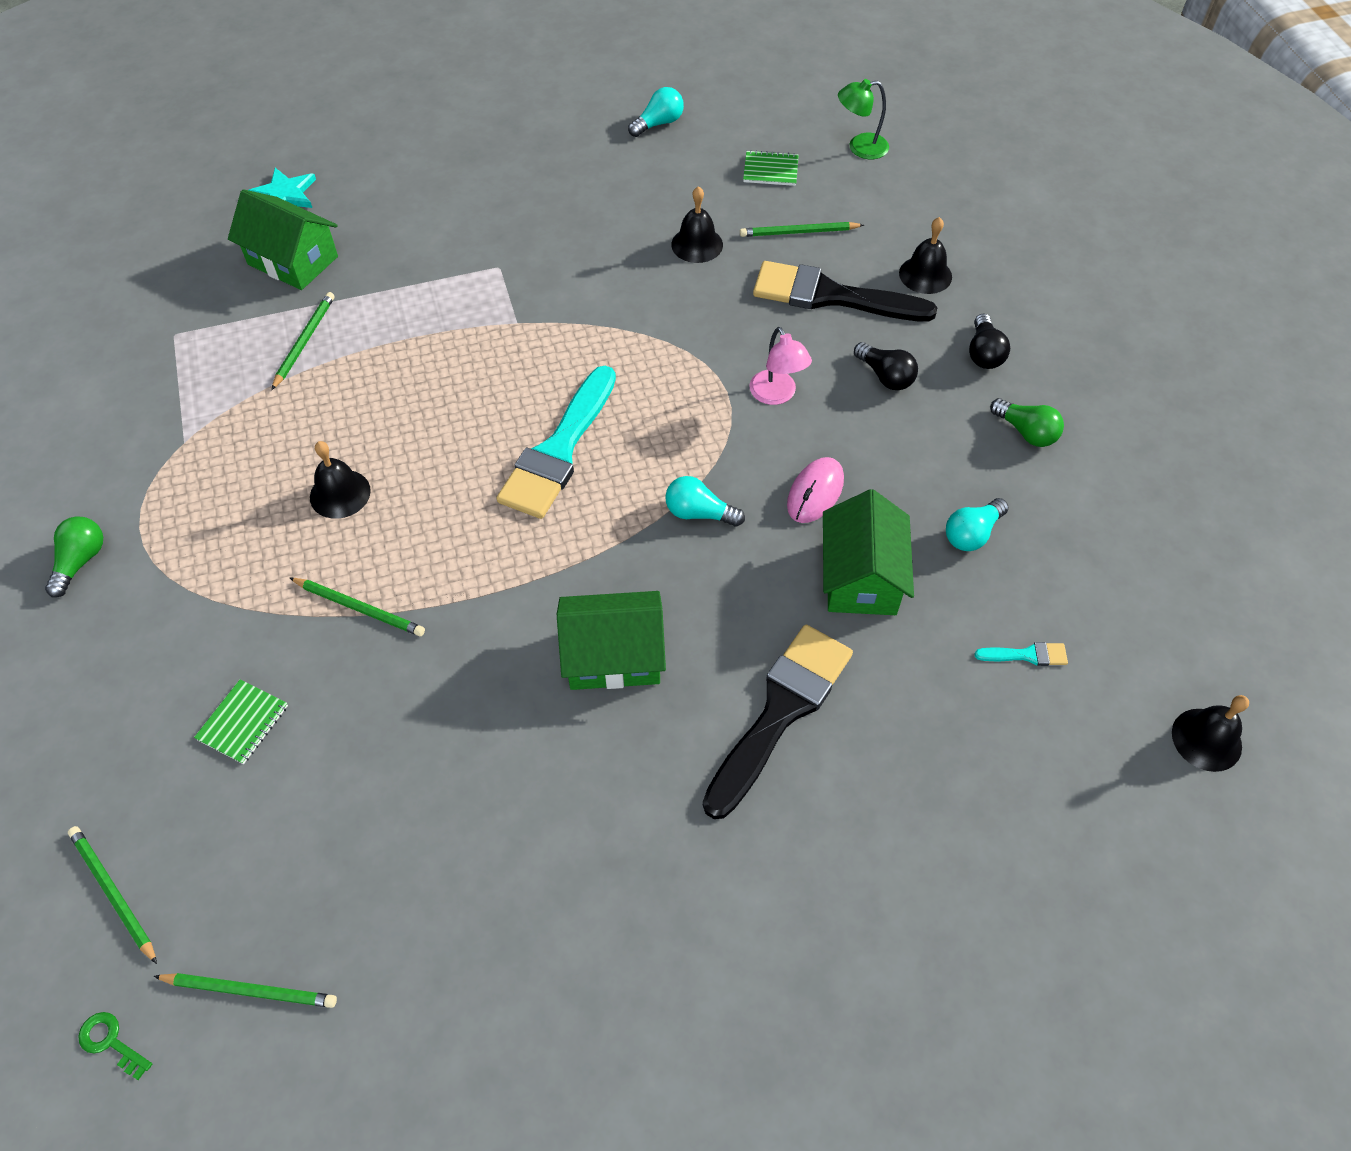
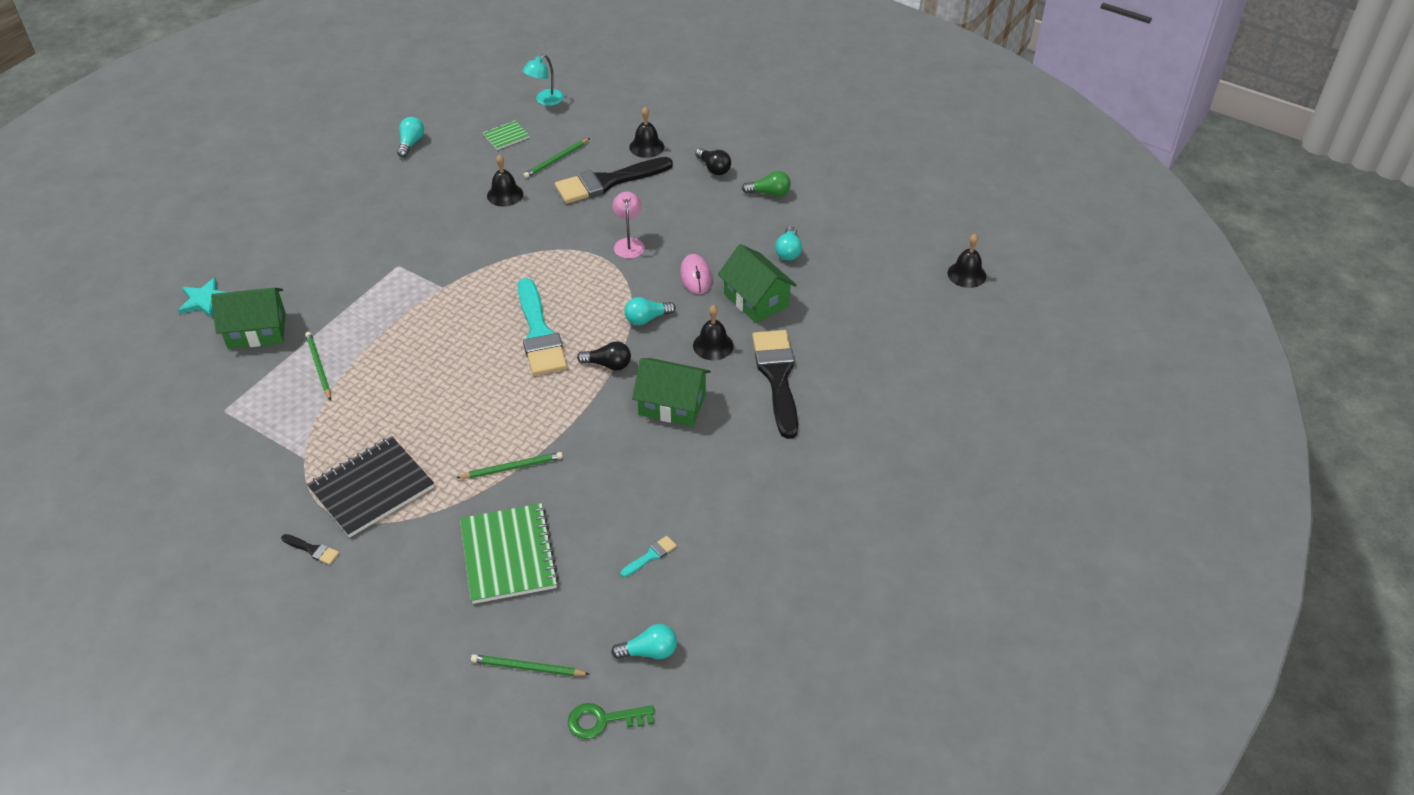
camera: 40 degrees left, 10 degrees down
green light bulb [45,516,103,597] -> black brush [281,534,339,565]
green key [78,1012,152,1080] -> green key [568,703,655,739], size x1.54
green pencil [153,973,337,1008] -> turquoise light bulb [611,624,677,659]
green notebook [194,679,288,764] -> green notebook [460,503,559,604], size x2.05
black bell [310,441,371,519] -> black bell moved to [693,305,734,360]
green house [557,591,666,690] -> green house turned 60 degrees clockwise [632,358,711,427]
pink lamp [750,327,812,405] -> pink lamp turned 120 degrees counterclockwise [612,191,645,259]
green lamp [838,79,889,159] -> turquoise lamp [523,54,564,106]
black light bulb [854,342,918,390] -> black light bulb moved to [577,341,631,371]
turquoise brush [974,642,1068,666] -> turquoise brush moved to [621,536,677,577]
none -> black notebook [307,436,434,538]

